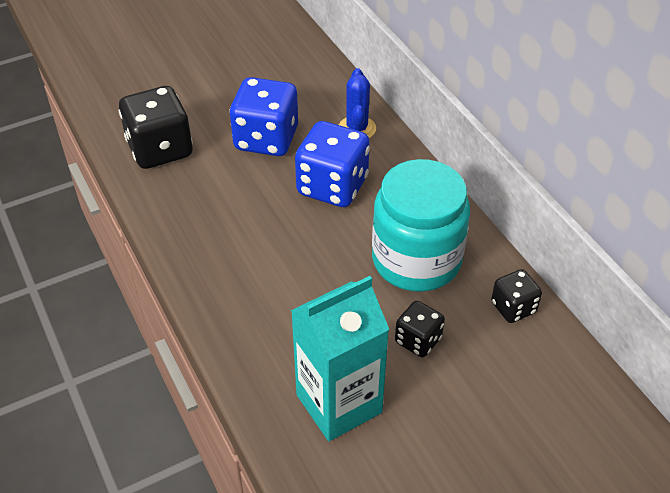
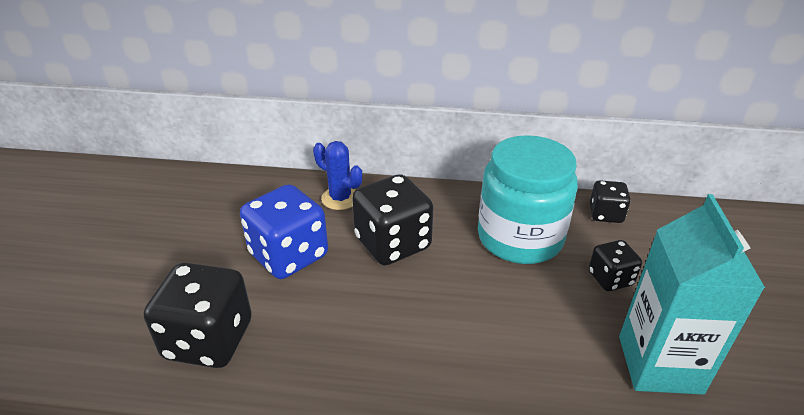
camera: 55 degrees left, 10 degrees down
blue dice [295,121,370,207] -> black dice [352,174,433,265]

